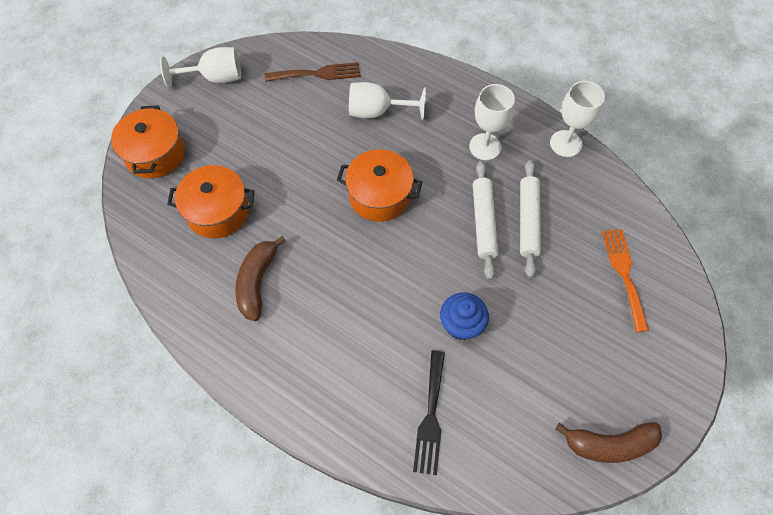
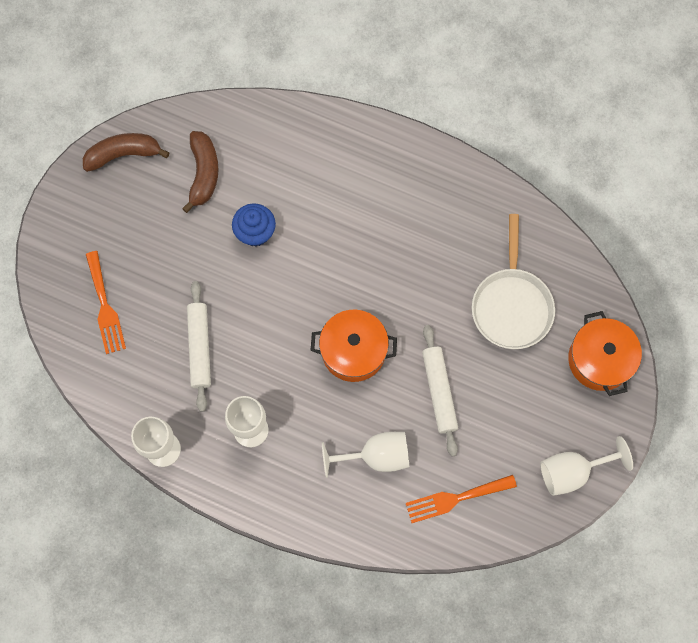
camera: 170 degrees right, 10 degrees up
orange pot [167,165,255,238] -> white pan [472,214,555,349]
brown banana [235,236,286,321] -> brown banana moved to [182,131,219,213]
brown fork [265,62,361,82] -> orange fork [406,475,517,523]
black fork [413,350,445,475] -> none
white rolling pin [473,161,499,280] -> white rolling pin moved to [422,325,458,457]

